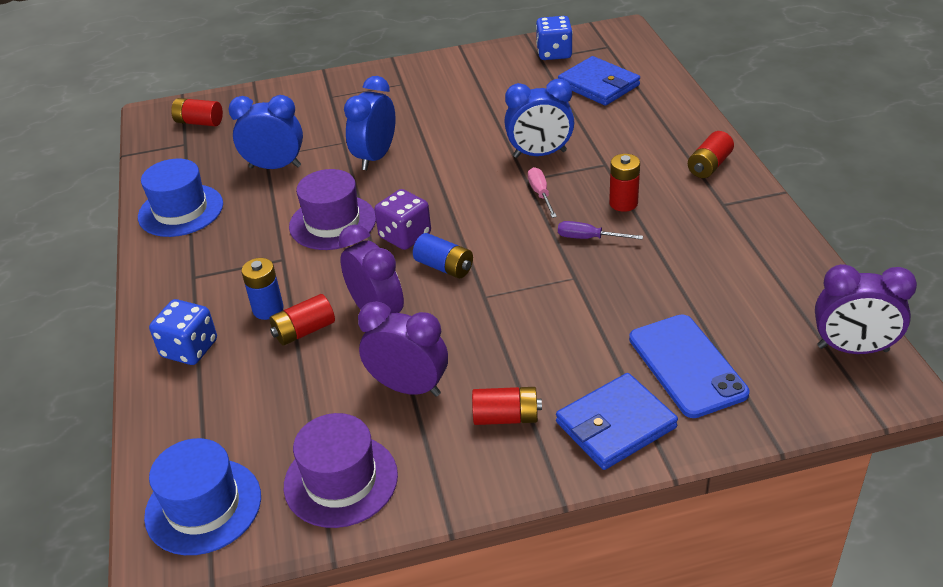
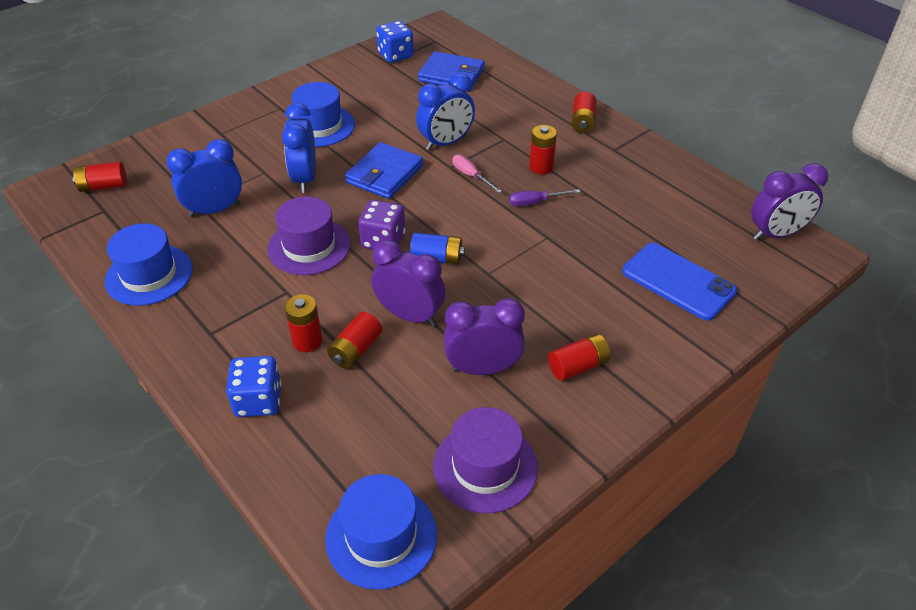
camera: 30 degrees left, 5 degrees up
blue battery [241,258,284,320] -> red battery [285,294,322,352]
blue wallet [556,373,678,470] -> blue wallet moved to [345,142,423,199]
none -> blue hat [284,82,355,147]

